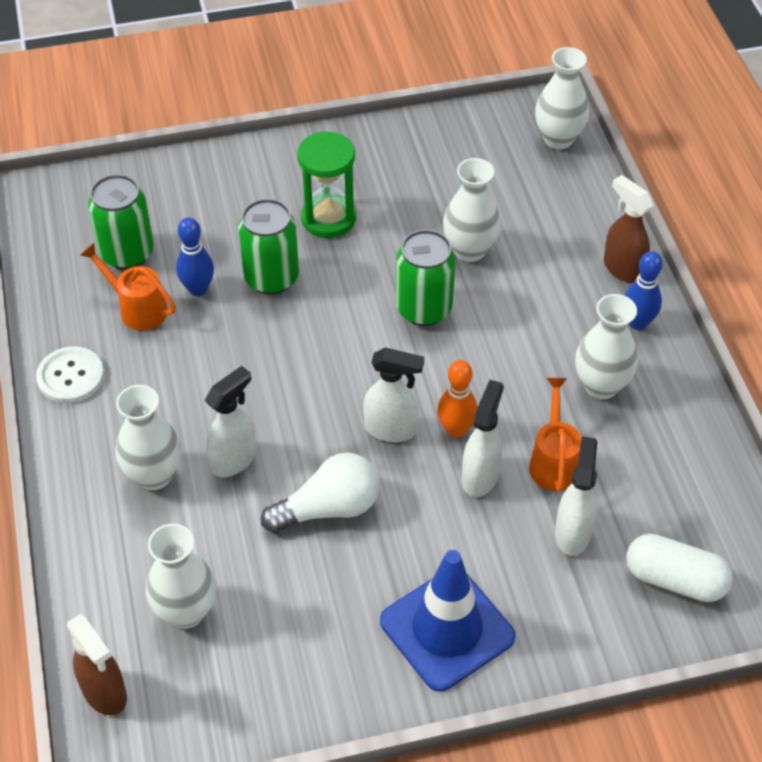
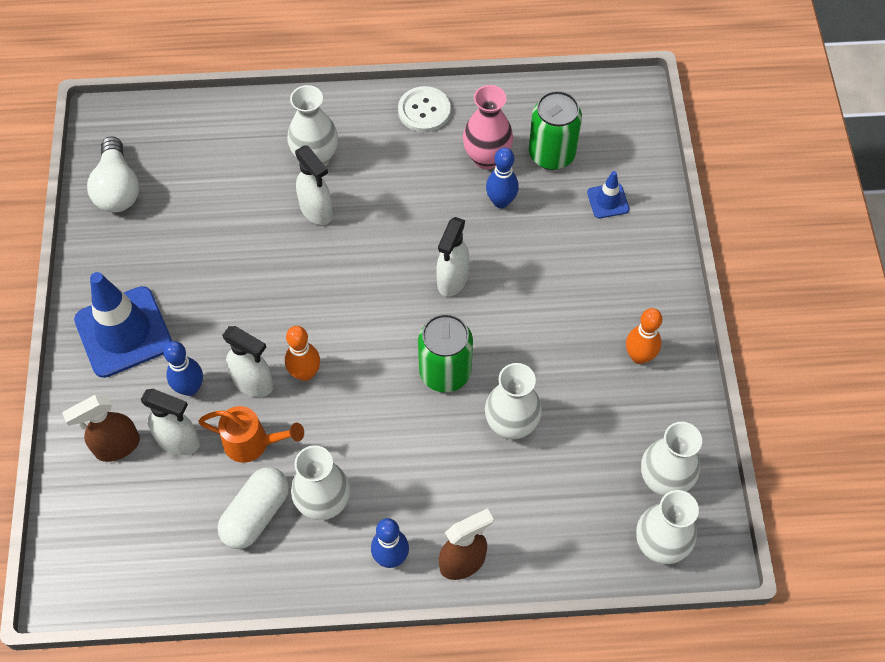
camera: 100 degrees right, 10 degrees up
brown spray bottle [67,614,127,715] -> brown spray bottle moved to [62,395,140,462]
orange watering can [80,243,176,331] -> pink vase [463,85,513,169]
white vase [146,524,216,629] -> white vase moved to [641,422,702,496]
green can [238,199,299,295] -> none
white light bulb [261,453,379,533] -> white light bulb moved to [87,136,139,213]
green hourglass [297,131,356,238] -> none
white spray bottle [363,347,424,442] -> white spray bottle moved to [436,217,469,297]
white capsule [626,534,733,602] -> white capsule moved to [218,467,289,549]
none -> blue bowling pin [163,341,203,396]
none -> blue traffic cone [587,171,629,218]
none -> orange bowling pin [626,308,662,364]

